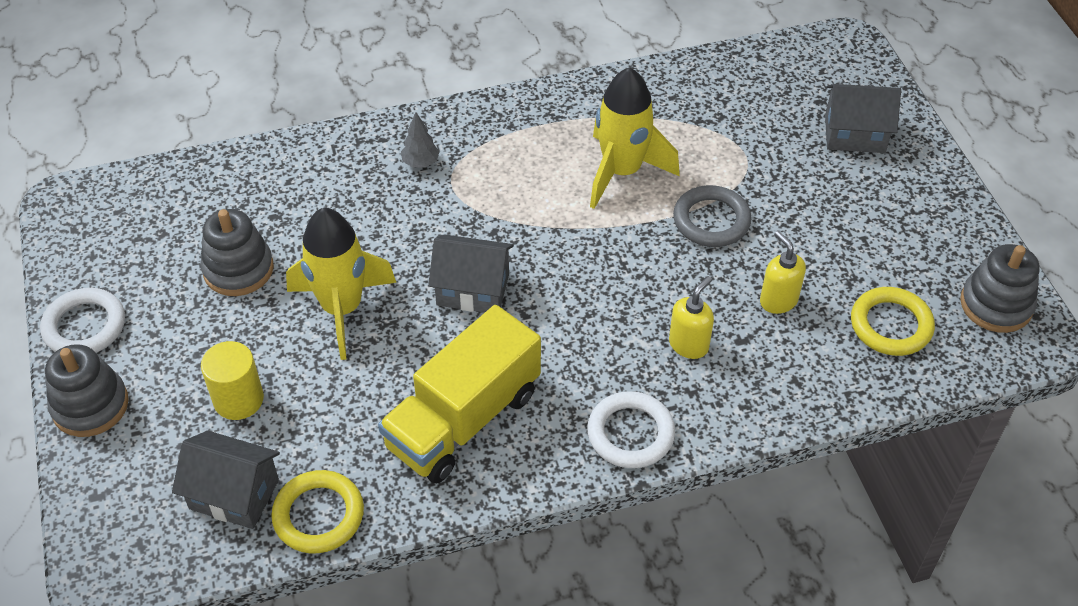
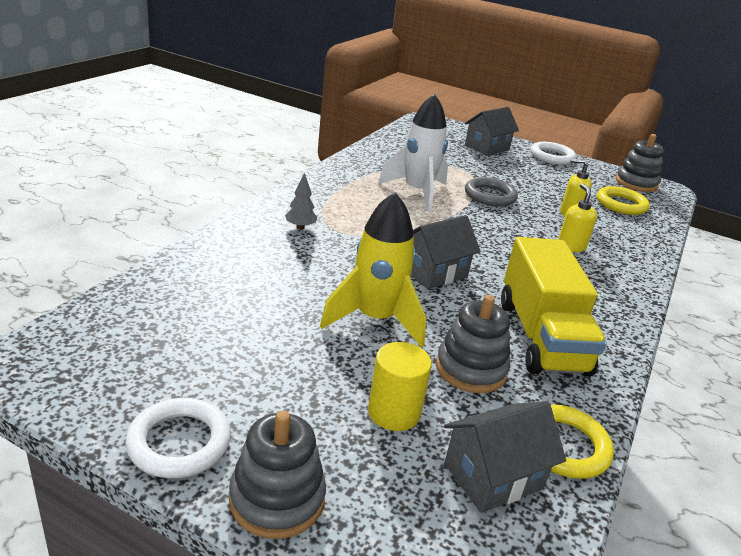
camera: 50 degrees left, 20 degrees down
grey stacking toy [200,209,274,296] -> grey stacking toy moved to [436,295,510,393]
white ring [587,391,675,468] -> white ring moved to [531,142,576,165]
yellow rocket [590,67,680,209] -> white rocket [378,94,448,212]

